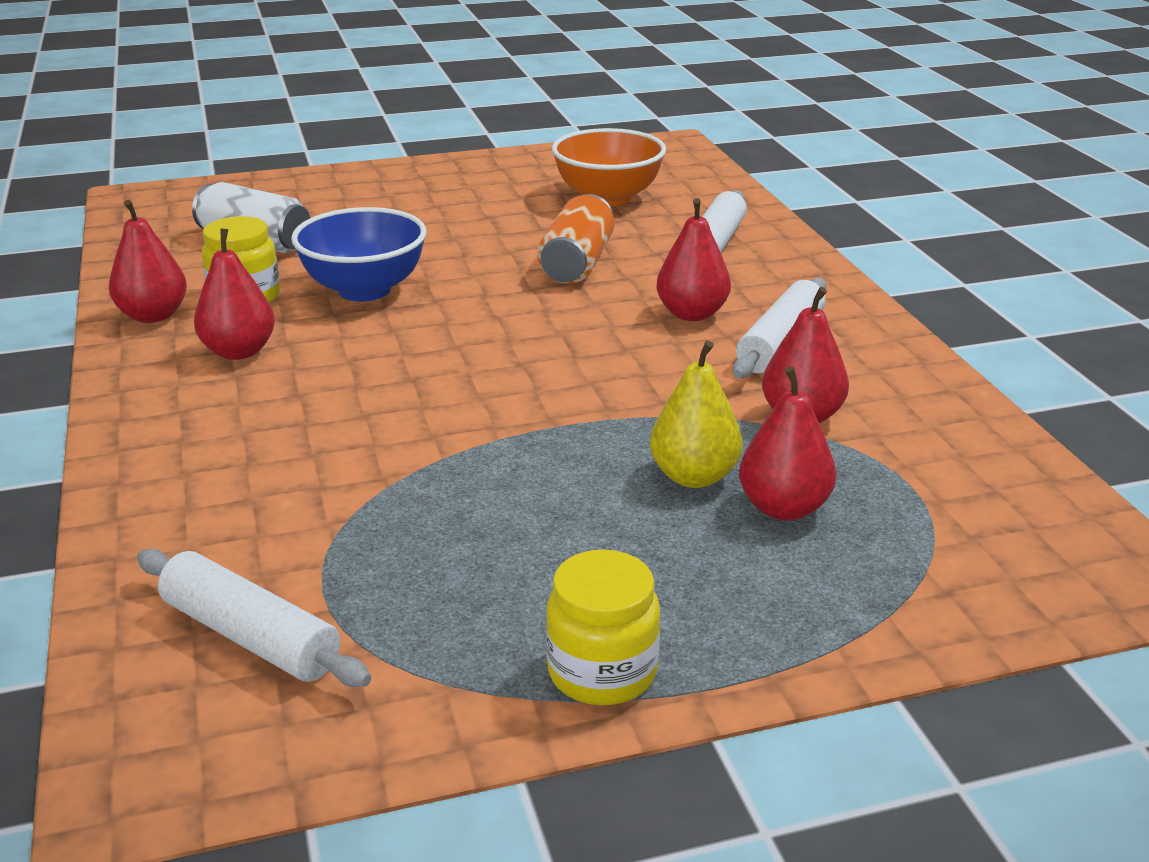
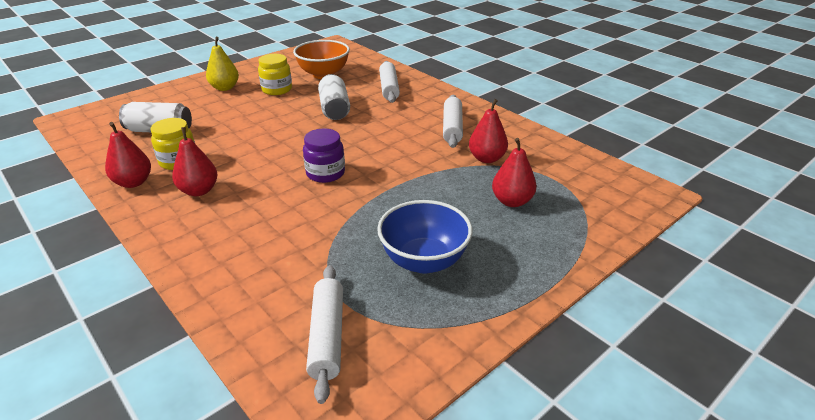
camera: 25 degrees left, 5 degrees up
white rolling pin [137,549,371,687] -> white rolling pin turned 75 degrees clockwise [306,265,343,404]
blue bowl [291,207,427,301] -> blue bowl moved to [377,200,472,274]
orange can [537,194,614,284] -> white can [318,74,350,120]
yellow jar [546,550,660,705] -> yellow jar moved to [258,54,292,95]
yellow pear [650,340,743,488] -> yellow pear moved to [206,37,239,91]
red pear [656,198,731,321] -> none
none -> purple jar [303,129,345,183]

